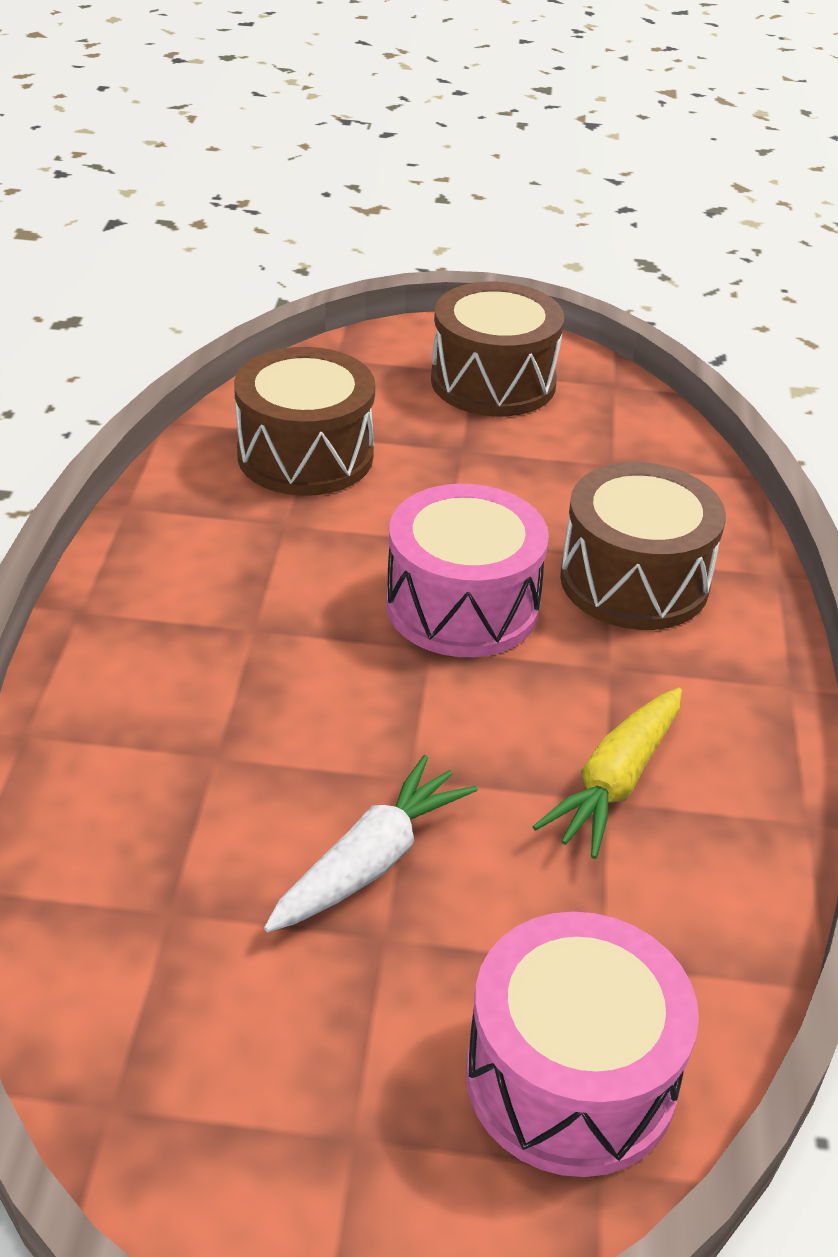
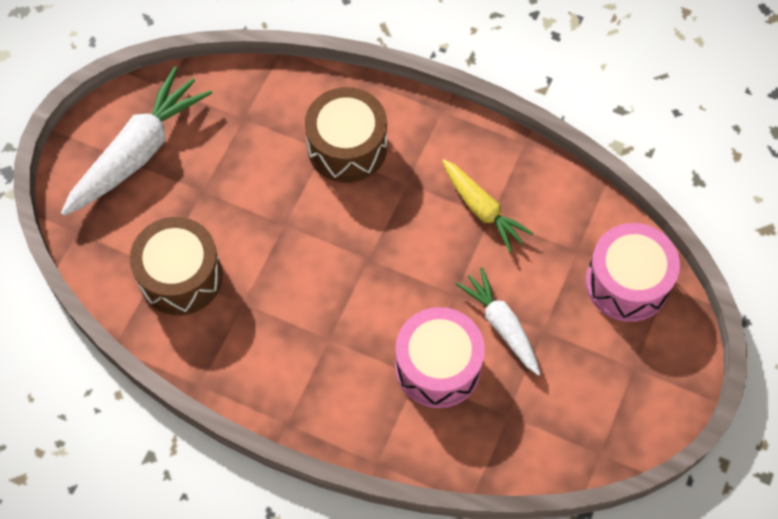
camera: 70 degrees left, 25 degrees up
pink drum [386,484,549,657] -> pink drum moved to [395,307,485,408]
brown drum [431,282,564,416] -> white carrot [61,66,212,216]

